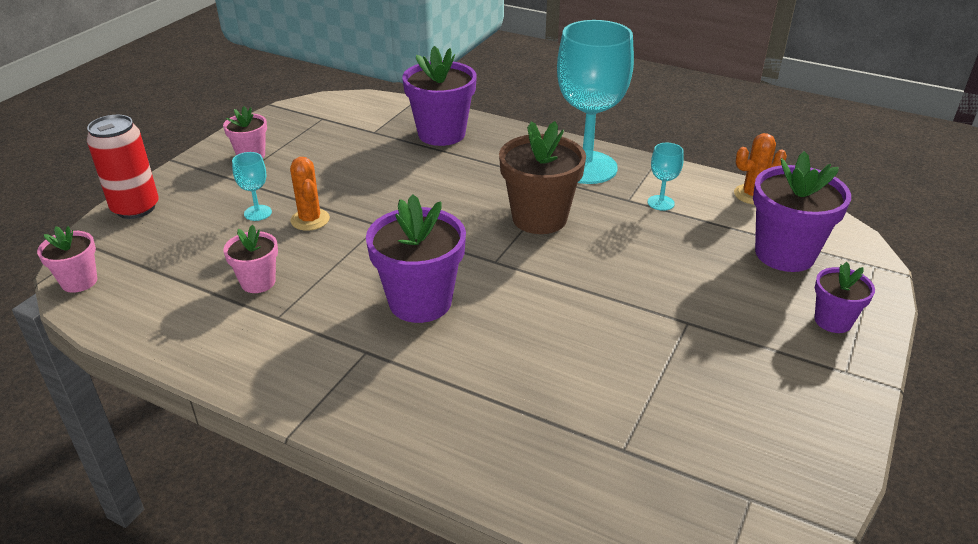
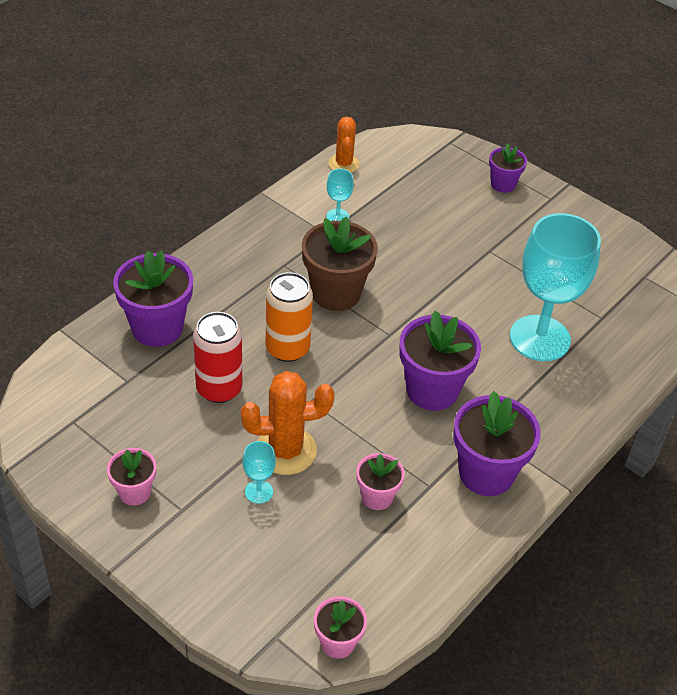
camera: 80 degrees left, 10 degrees up
red can [87,115,159,219] -> red can moved to [193,312,242,403]
orange cactus [290,157,330,231] -> orange cactus [241,371,335,475], size x1.59
turquoise goblet [557,20,634,184] -> turquoise goblet moved to [510,213,601,361]
purple flower pot [753,151,851,272] -> purple flower pot moved to [453,391,541,496]
none -> orange can [266,272,313,362]

